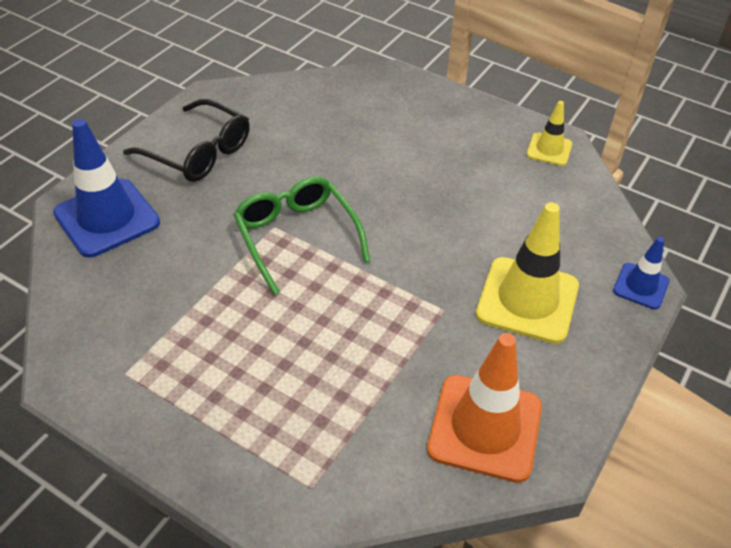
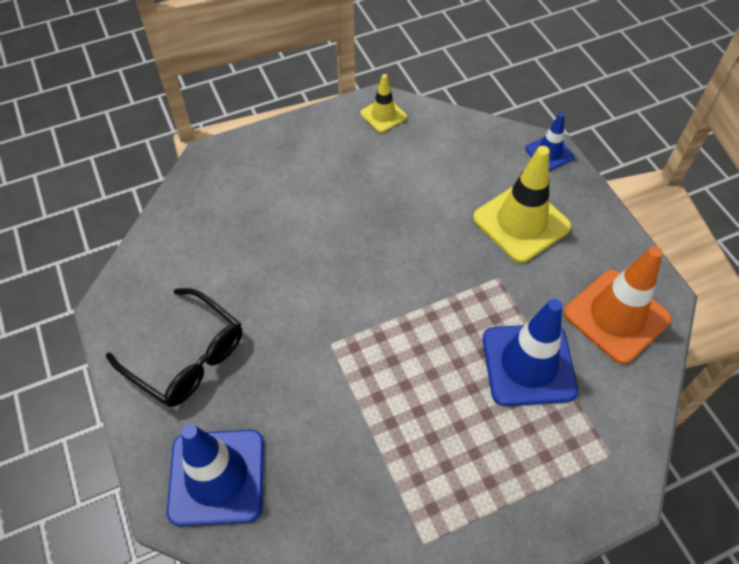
camera: 55 degrees left, 10 degrees up
black glasses [123,99,250,182] -> black glasses turned 60 degrees clockwise [106,288,242,407]
green glasses [233,176,370,295] -> none
none -> blue traffic cone [483,299,578,406]

